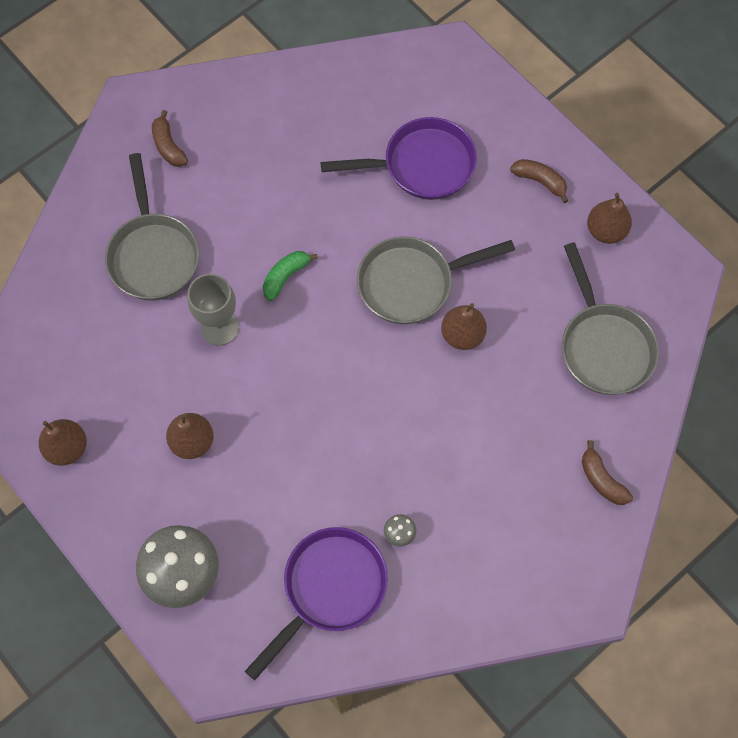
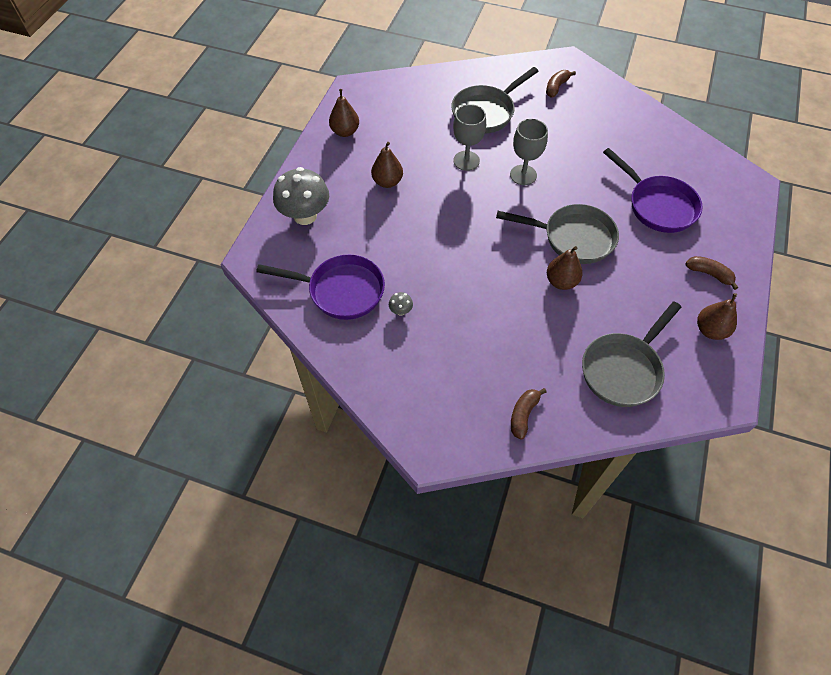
camera: 60 degrees right, 10 degrees down
green banana [263,251,318,301] -> grey goblet [510,119,548,185]
grey pan [357,236,515,324] -> grey pan turned 150 degrees clockwise [496,204,619,264]
brown banana [510,159,568,203] -> brown banana turned 60 degrees counterclockwise [685,256,738,290]

